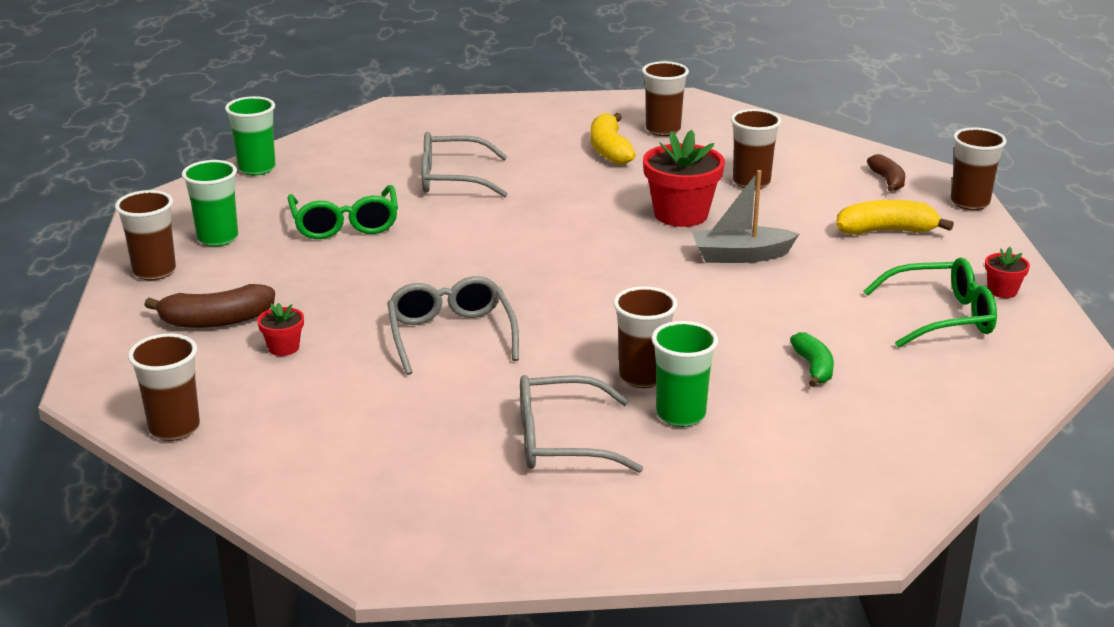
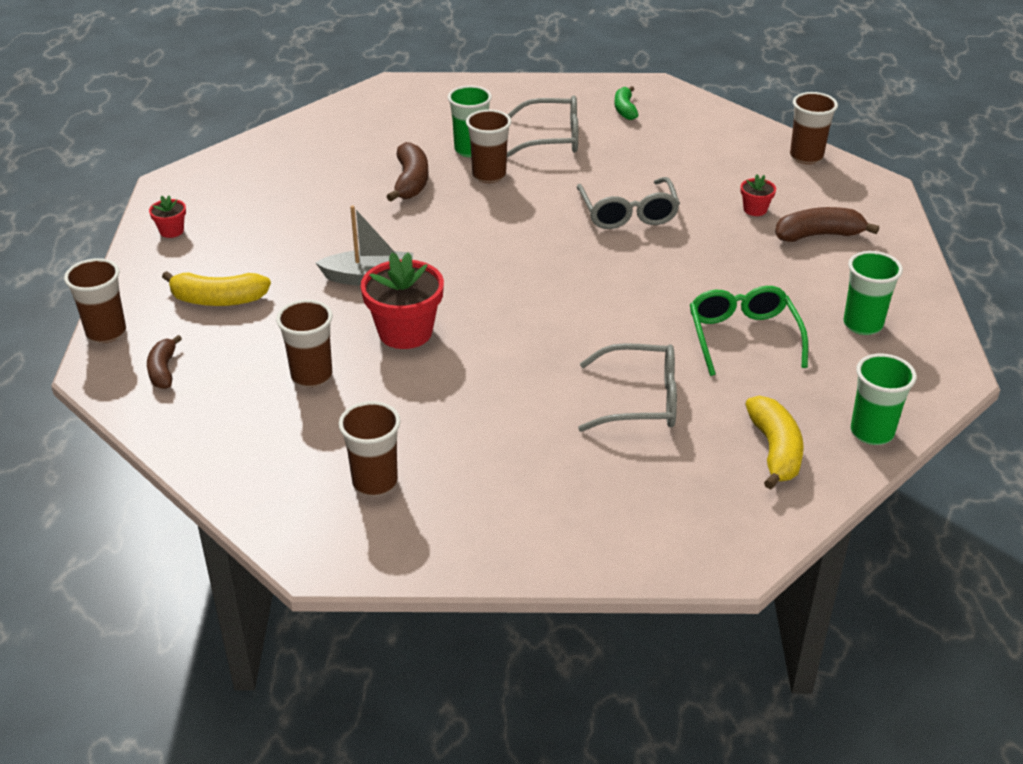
camera: 175 degrees left, 10 degrees up
brown cup [115,190,176,280] -> none
yellow banana [591,113,636,165] -> yellow banana moved to [745,396,804,490]
green banana [790,332,834,387] -> green banana moved to [614,86,638,120]
green glasses [864,257,997,348] -> none
none -> brown banana [386,142,429,202]

